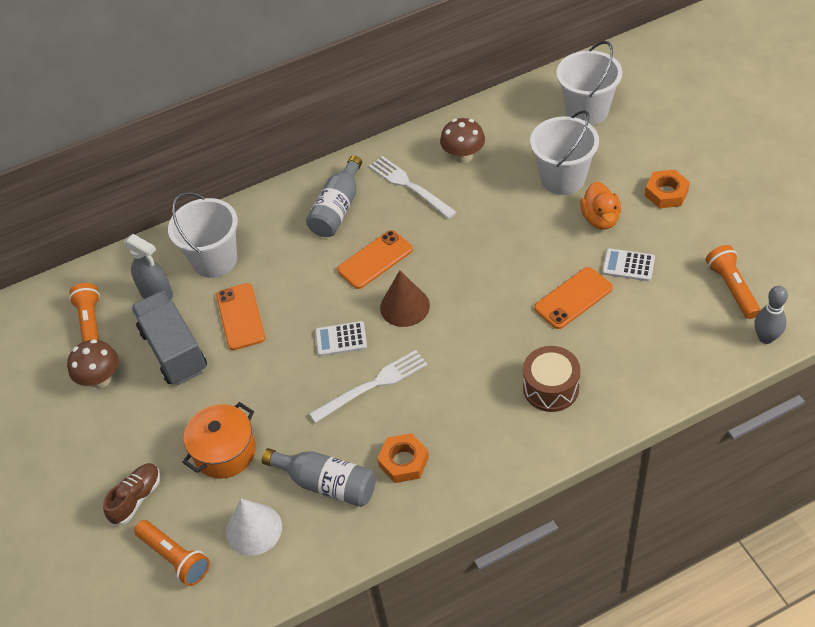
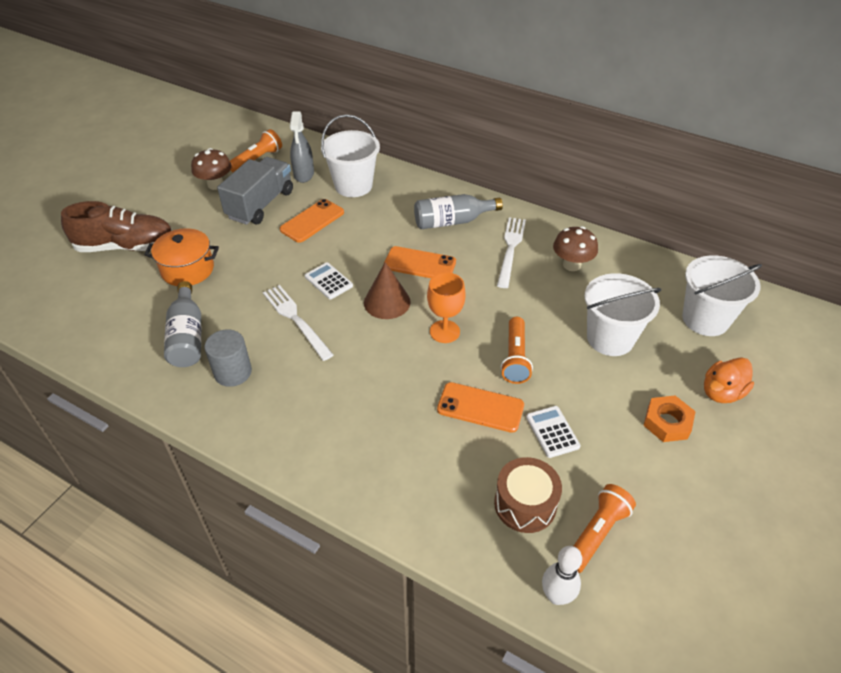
camera: 50 degrees right, 5 degrees down
brown shoe [103,463,160,525] -> brown shoe [61,201,172,252], size x1.77
orange flashlight [134,520,210,586] -> orange flashlight moved to [501,317,533,384]
white cone [226,499,282,556] -> none
white fork [309,350,428,423] -> white fork turned 150 degrees counterclockwise [263,285,333,361]
orange nut [377,433,429,483] -> grey cylinder [205,330,252,387]
brown drum [523,346,580,412] -> brown drum moved to [494,457,562,533]
orange duck [580,181,621,229] -> orange duck moved to [704,357,754,403]
grey bowling pin [754,286,788,344] -> white bowling pin [542,546,582,605]
none -> orange goblet [427,272,466,343]

